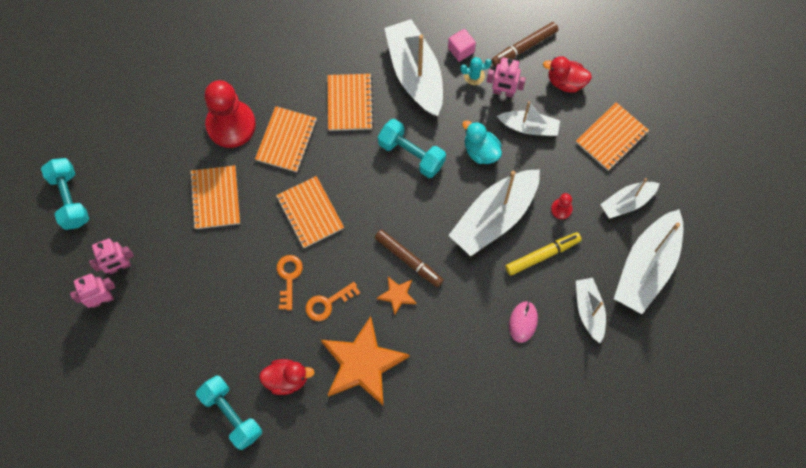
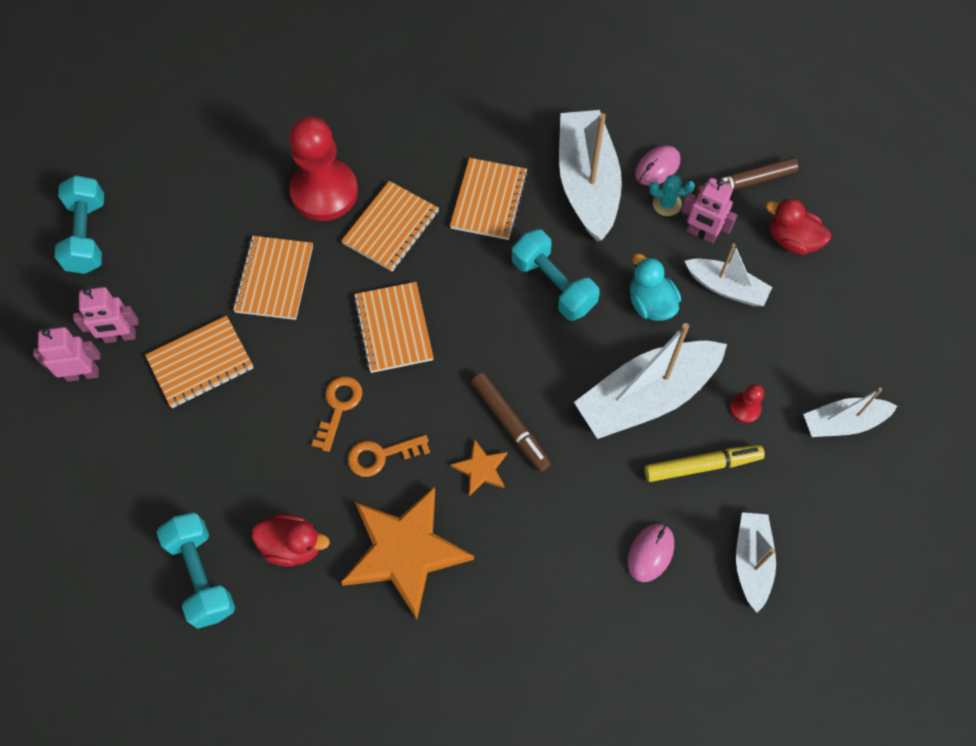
camera: 15 degrees right, 5 degrees down
pink cube [448,29,476,62] -> pink mouse [635,145,680,186]
orange notebook [576,102,649,171] -> orange notebook moved to [145,316,253,408]
white boat [614,209,683,314] -> none

